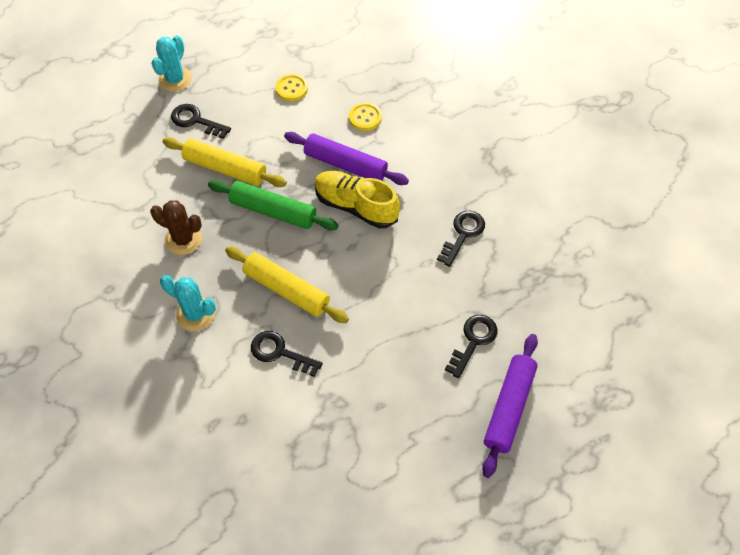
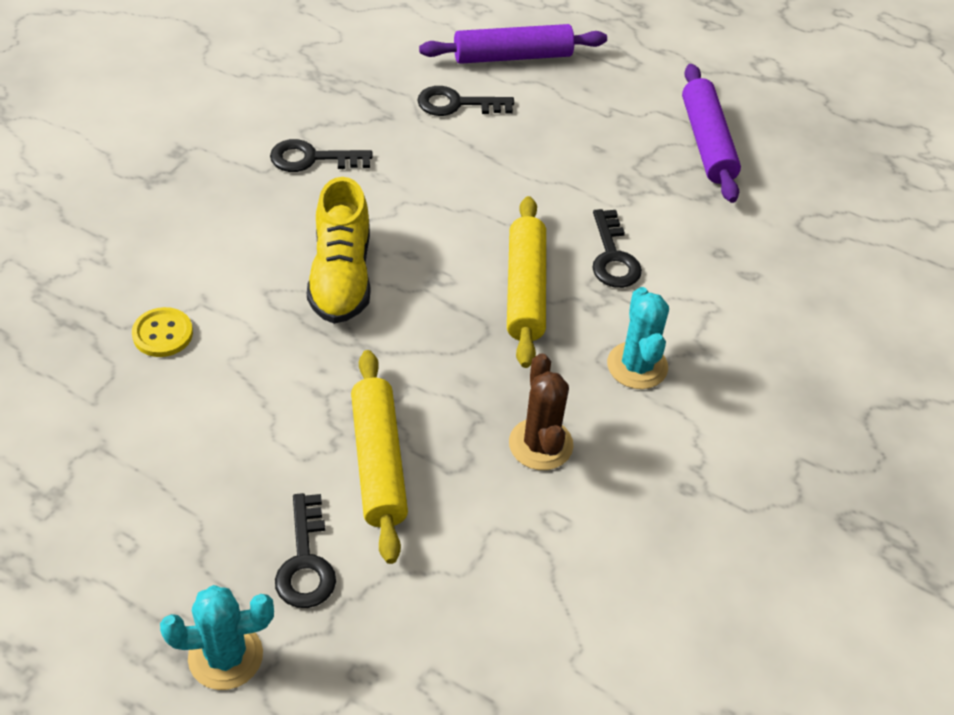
camera: 125 degrees left, 10 degrees down
green rolling pin [208,180,339,230] -> none
yellow button [275,74,308,101] -> none
purple rolling pin [284,132,409,185] -> purple rolling pin moved to [682,64,741,203]

